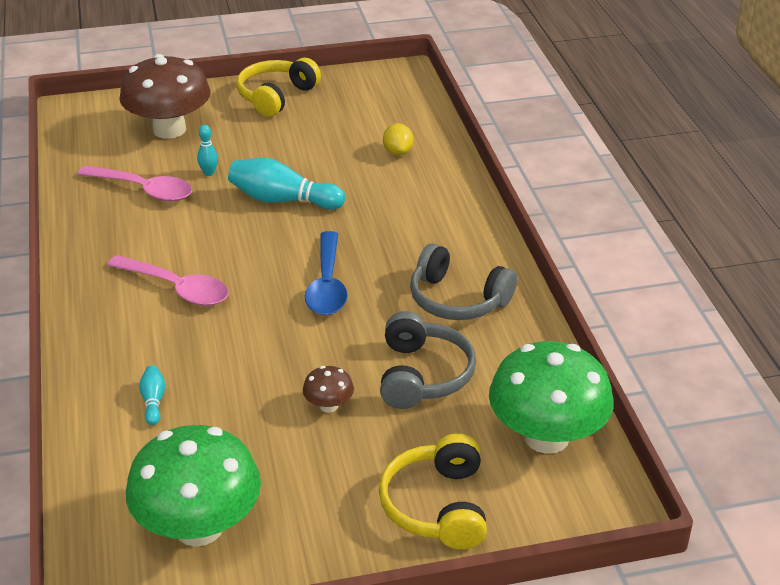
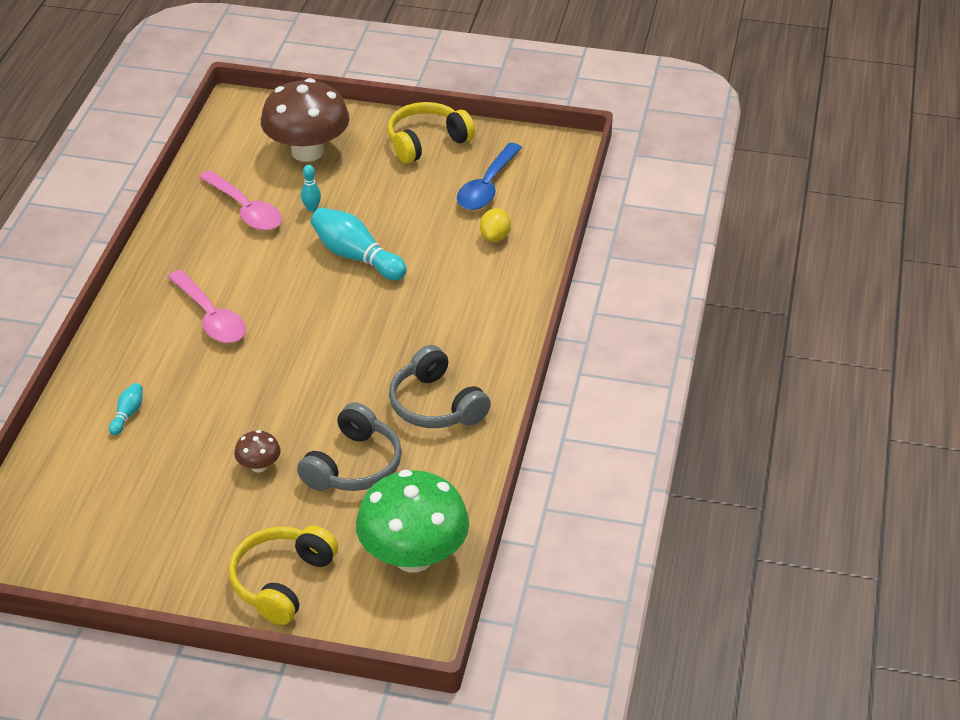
camera: 25 degrees right, 5 degrees up
green mushroom [126,425,261,547] -> none
blue spoon [305,231,348,315] -> blue spoon moved to [457,143,522,210]

